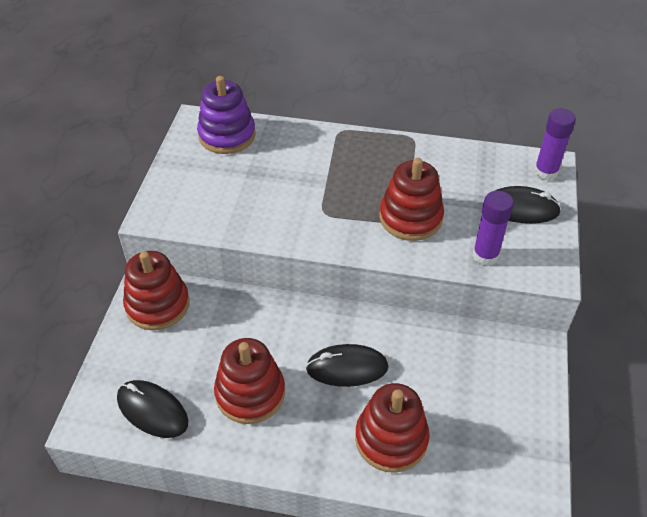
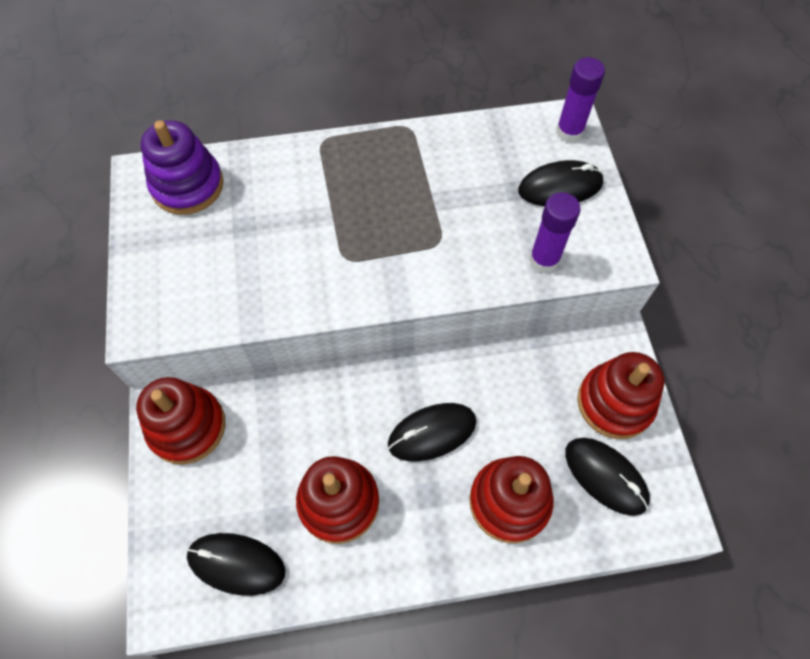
camera: 20 degrees left, 15 degrees up
red stacking toy [380,158,444,241] -> red stacking toy moved to [578,352,665,439]
none -> black mouse [565,438,650,516]

